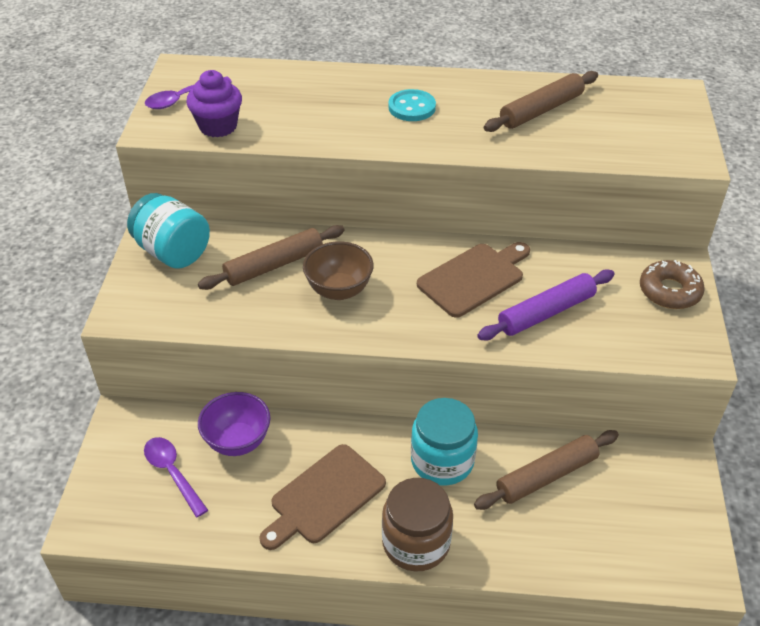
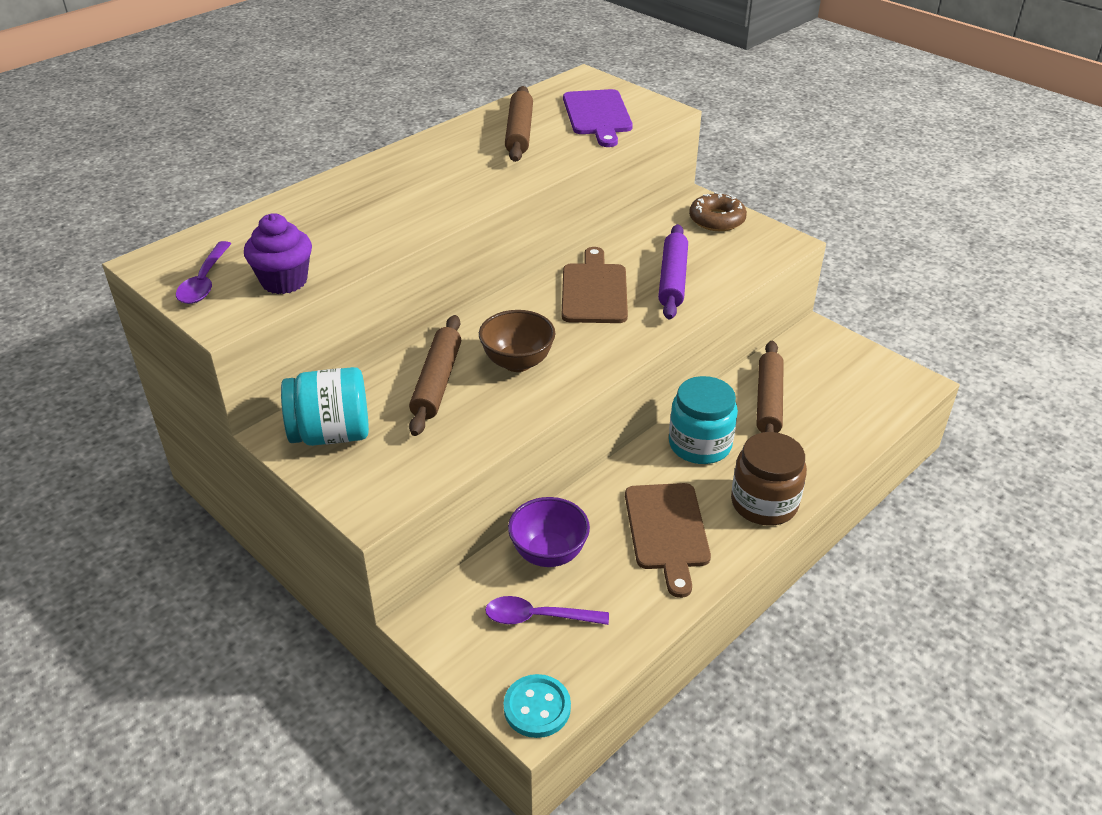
camera: 50 degrees left, 5 degrees down
turquoise button [388,89,436,121] -> turquoise button moved to [504,674,571,738]
none -> purple cutting board [563,89,633,147]

